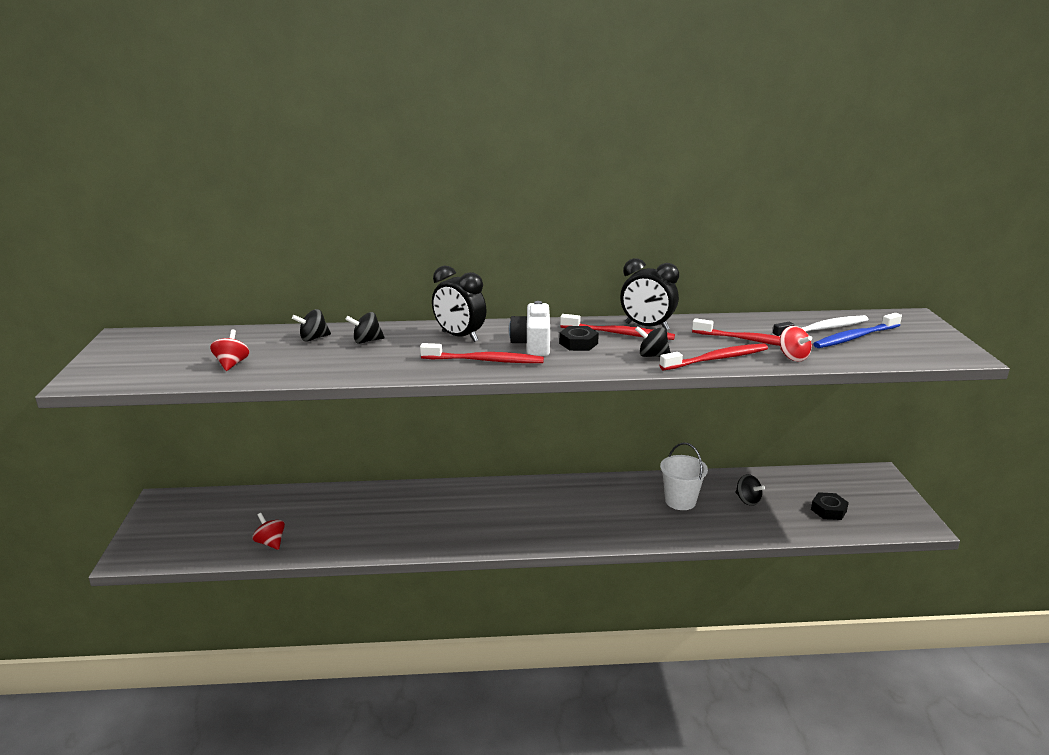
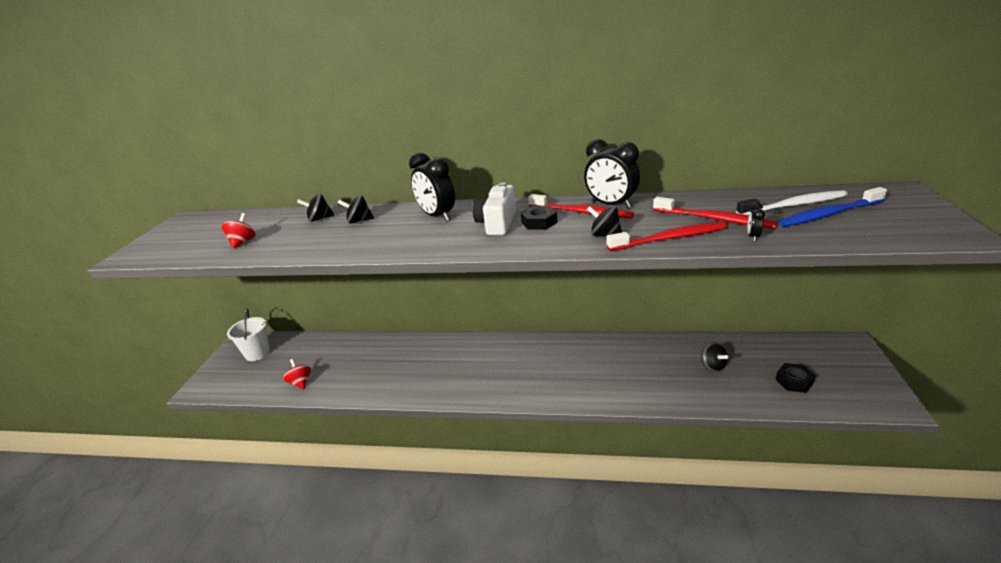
camera: 15 degrees right, 5 degrees up
red toothbrush [420,343,544,363] -> none
white bucket [660,443,708,510] -> white bucket moved to [227,308,270,361]
red spinning top [780,326,812,361] -> black clock [747,202,765,241]

